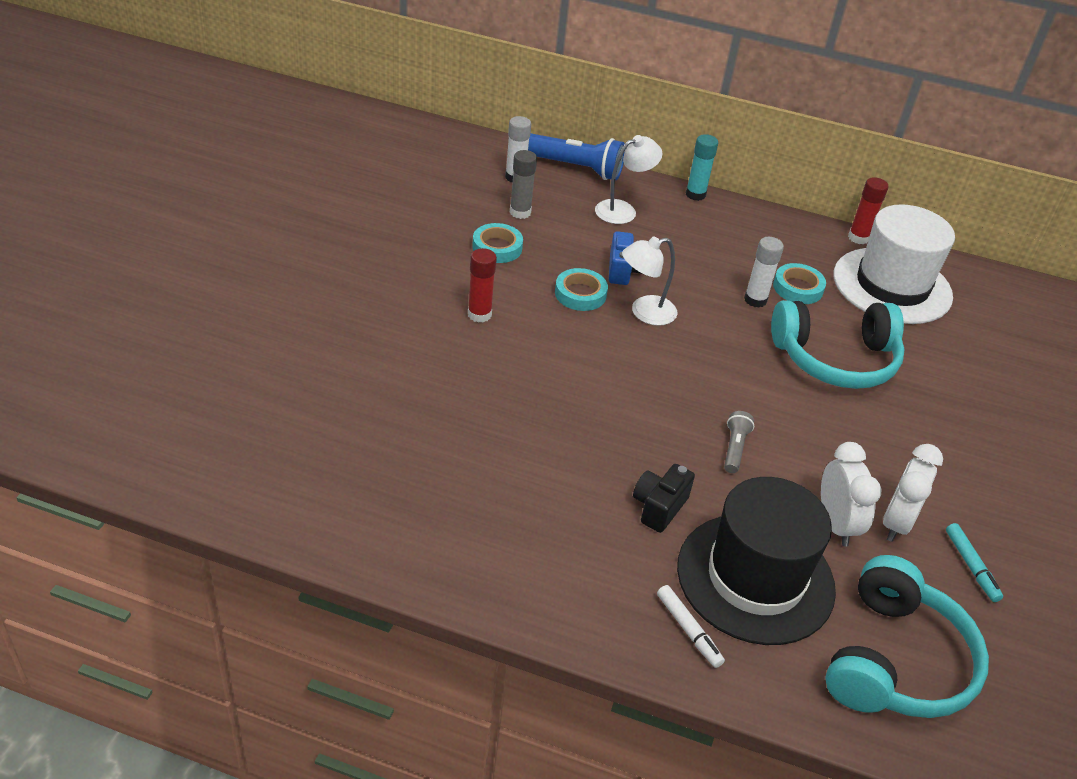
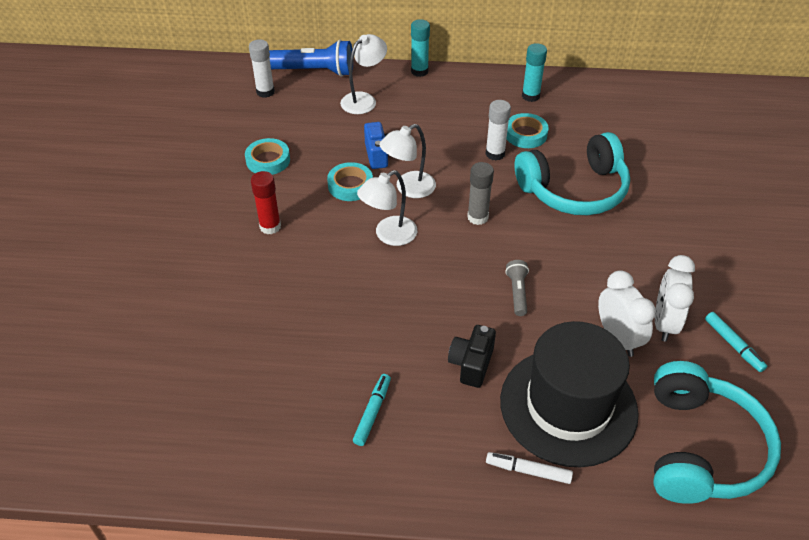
camera: 10 degrees left, 5 degrees up
grey glue stick [510,150,537,219] -> grey glue stick moved to [467,162,494,225]
white marker [657,585,725,668] -> white marker turned 150 degrees clockwise [486,452,573,484]
white hat [834,204,955,324] -> none
red glue stick [848,177,889,244] -> none
none -> turquoise marker [353,374,391,446]
none -> white lamp [357,170,417,246]
none -> turquoise glue stick [522,43,547,102]

